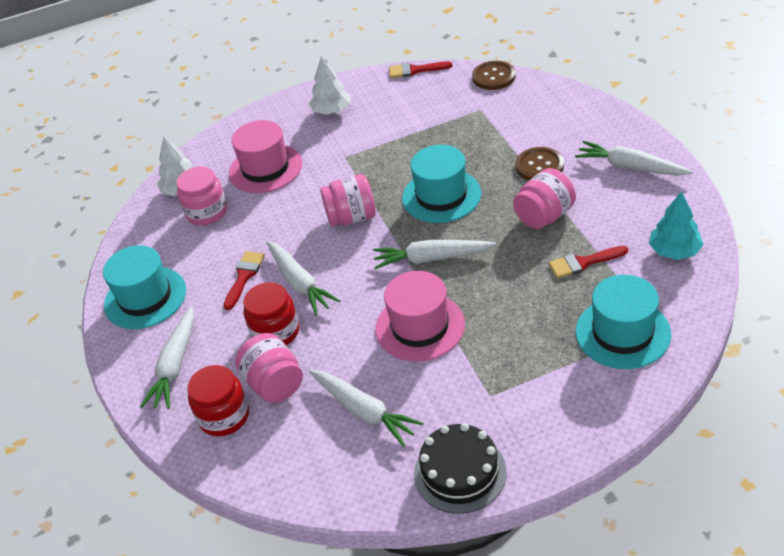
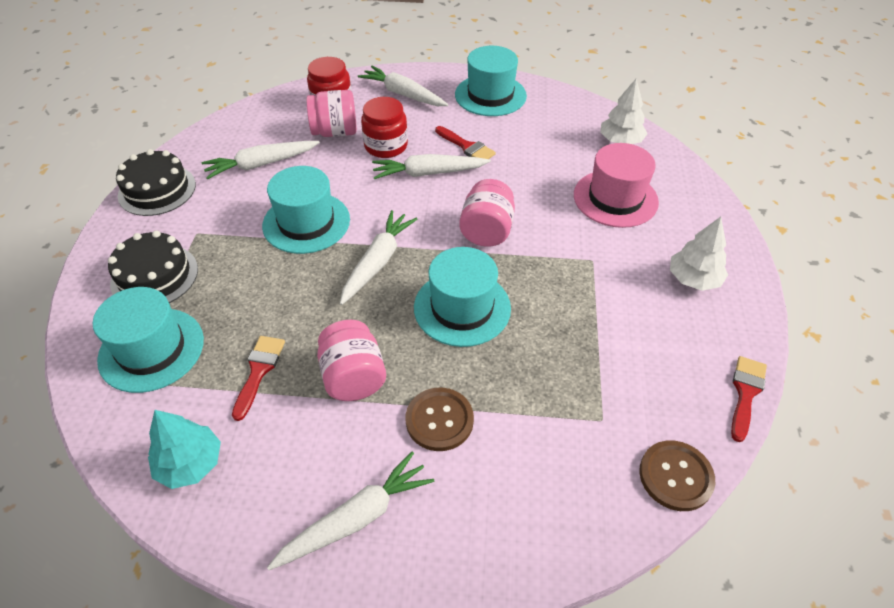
camera: 110 degrees right, 5 degrees up
pink jar [176,166,227,225] -> none
pink hat [375,271,465,362] -> turquoise hat [262,166,350,254]
none -> black cake [108,231,198,303]

